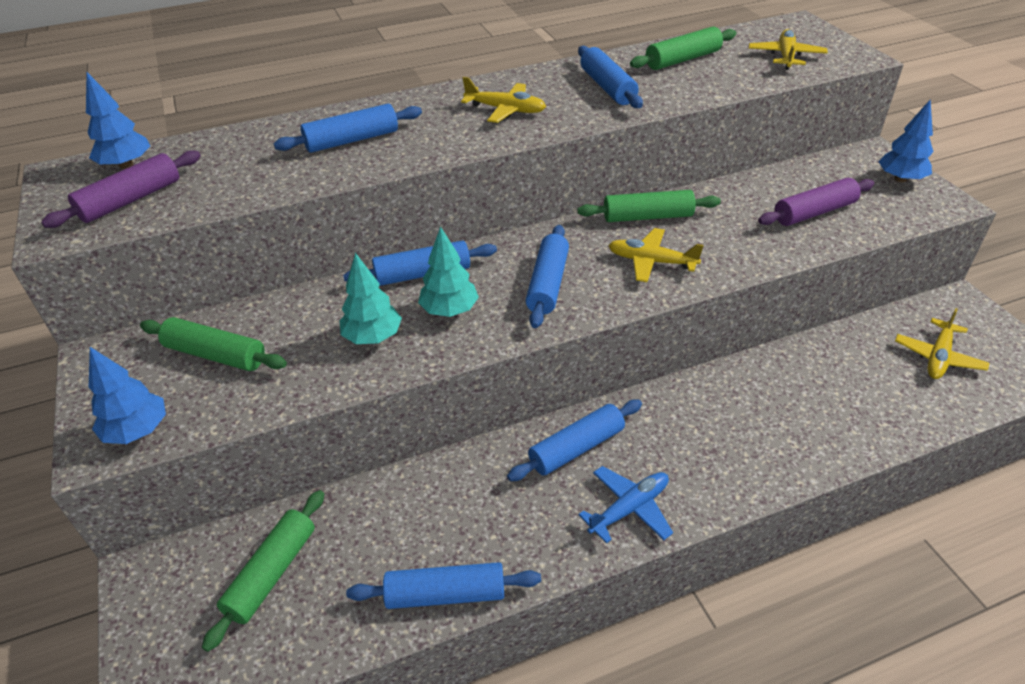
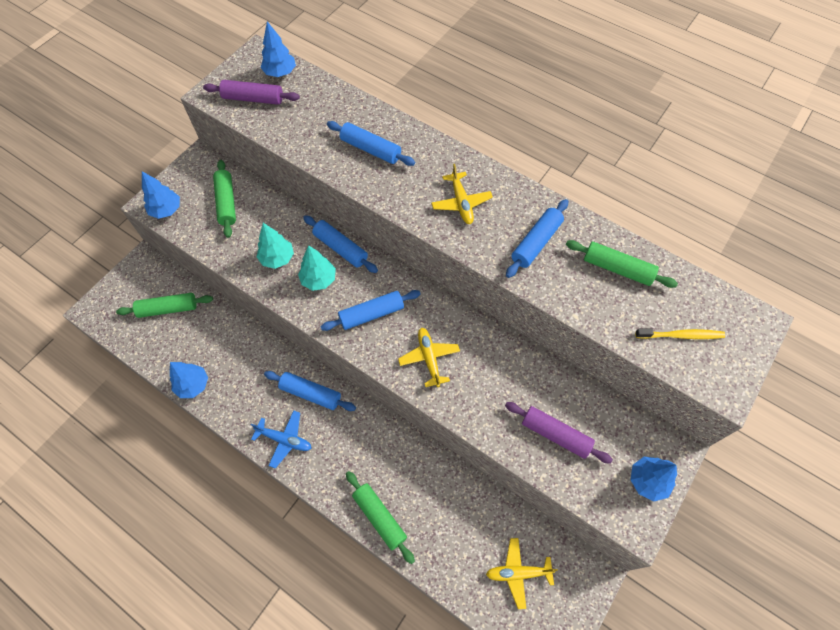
camera: 55 degrees right, 20 degrees up
blue rolling pin [346,562,541,609] -> blue tree [170,362,208,398]
green rolling pin [577,190,721,222] -> green rolling pin moved to [346,471,415,564]
yellow plane [749,29,828,70] -> yellow toothbrush [635,329,725,339]

